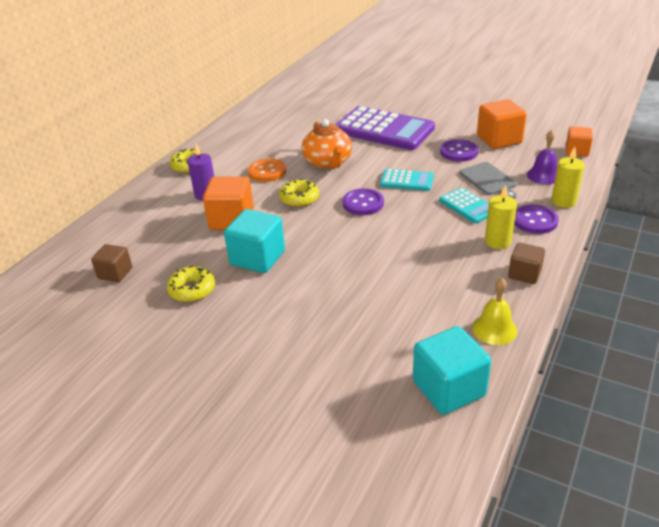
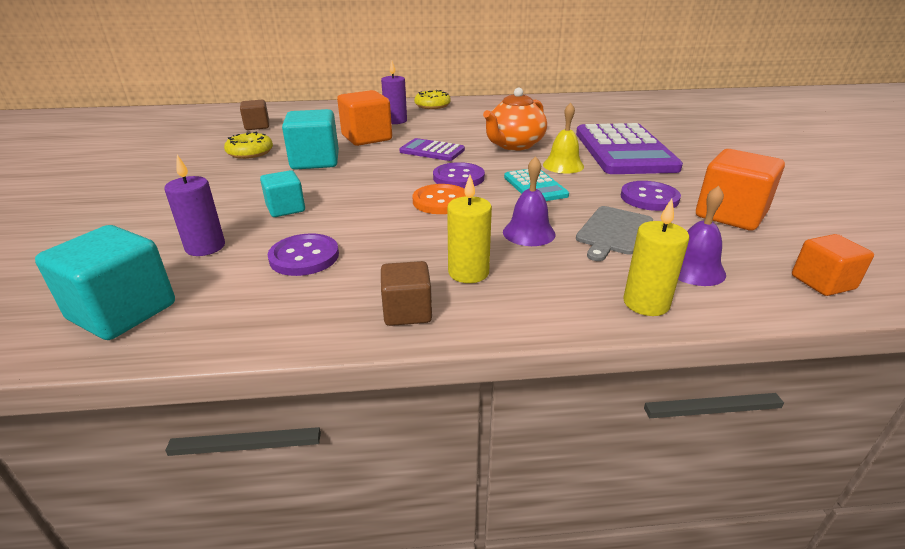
camera: 55 degrees right, 5 degrees down
orange button [248,159,286,182] -> orange button moved to [413,184,466,214]
yellow donut [279,179,319,207] -> purple calculator [399,138,465,161]
turquoise calculator [439,188,489,223] -> purple bell [503,156,556,246]
yellow bell [472,278,517,345] -> yellow bell moved to [543,103,584,174]
purple button [514,205,559,234] -> purple button moved to [268,233,339,276]
none -> purple candle [164,155,225,256]
none -> turquoise cube [260,170,305,217]

